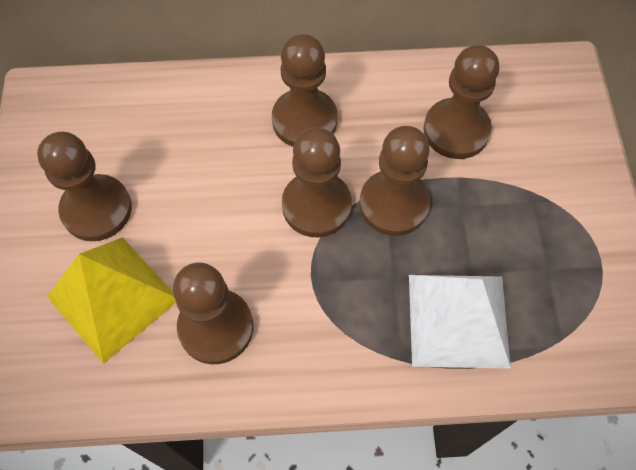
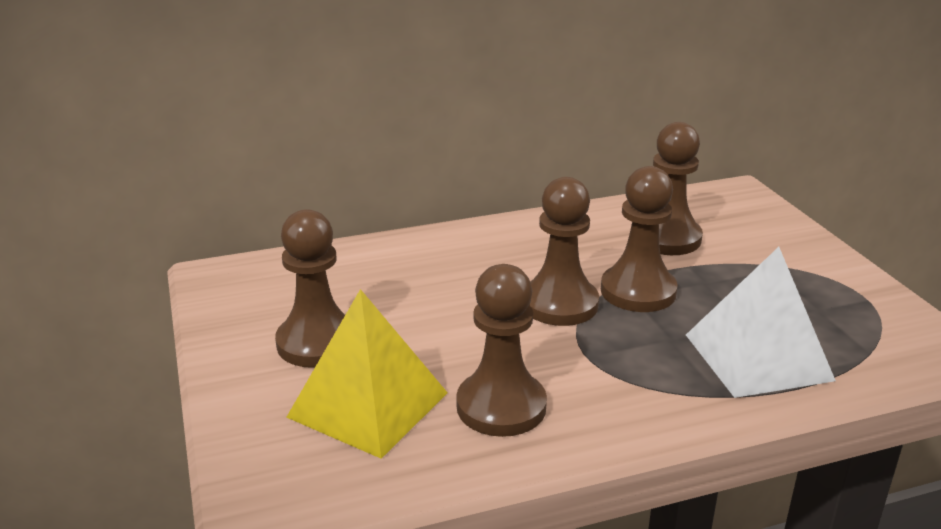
camera: 15 degrees left, 35 degrees down
brown pawn [272,34,338,147] -> none

